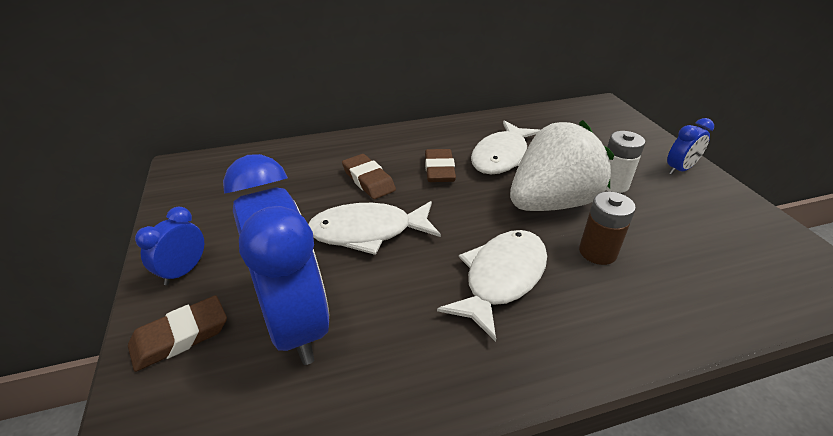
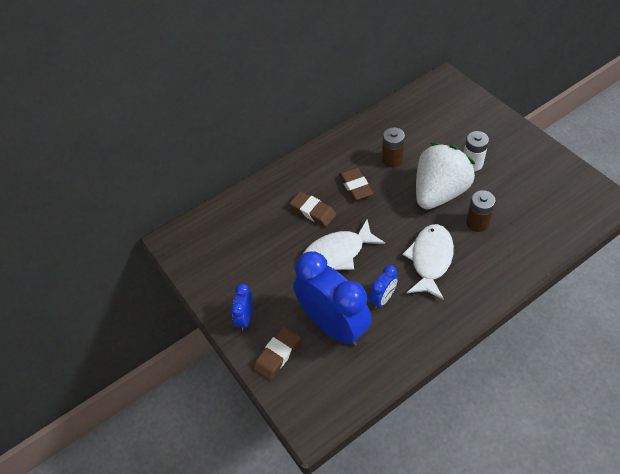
camera: 15 degrees left, 15 degrees up
white fish [471,121,540,174] -> brown battery [382,128,405,167]
blue clock [667,118,714,175] -> blue clock moved to [369,265,398,309]

